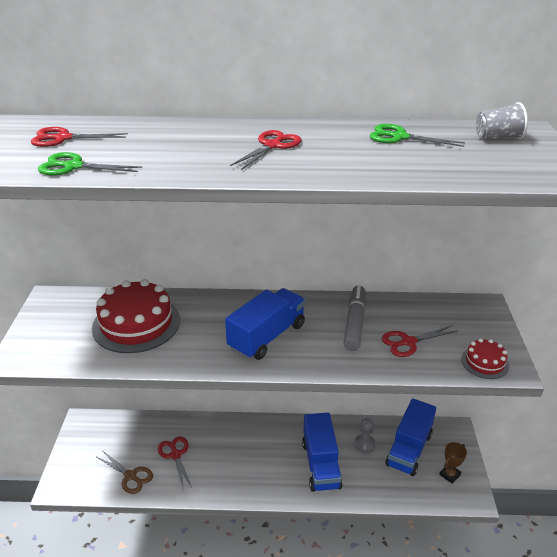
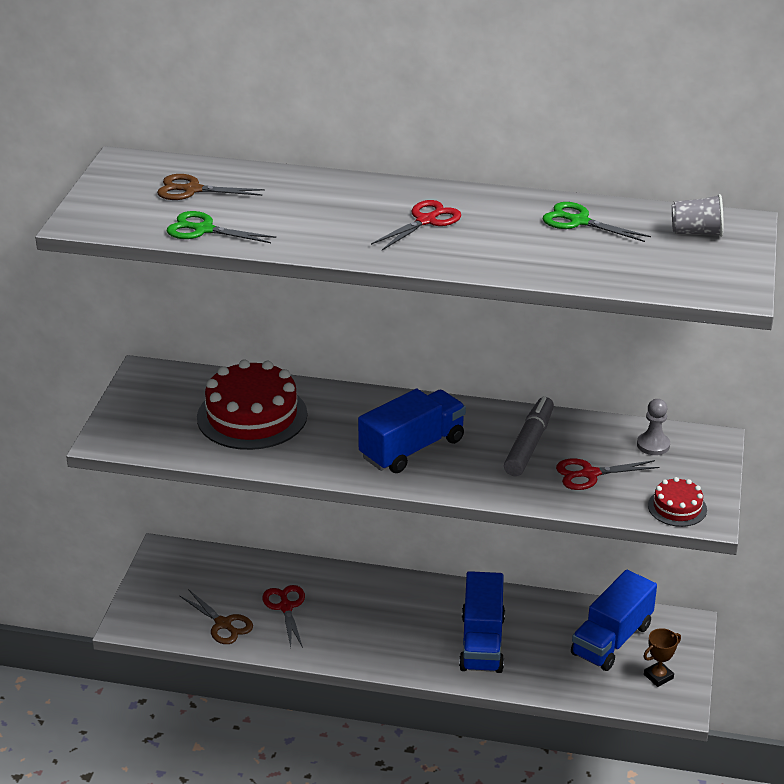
camera: 10 degrees right, 0 degrees up
red scissors [31,127,128,147] -> brown scissors [157,174,265,200]
grey pawn [354,418,376,453] -> grey pawn moved to [637,399,670,455]

